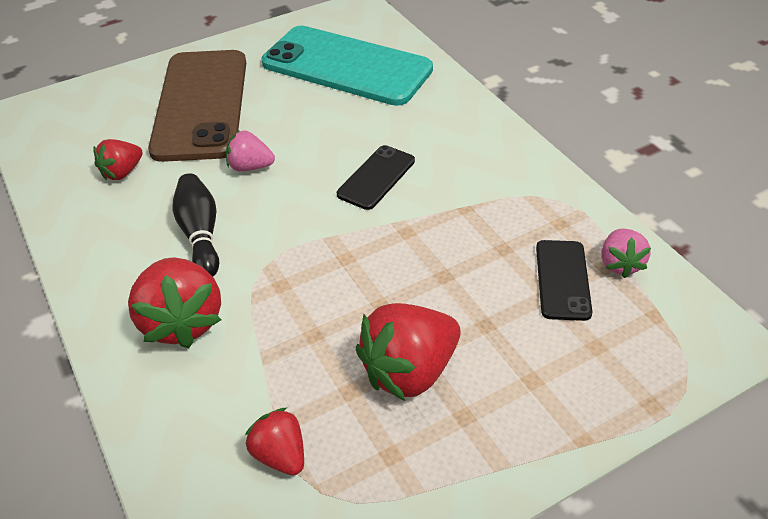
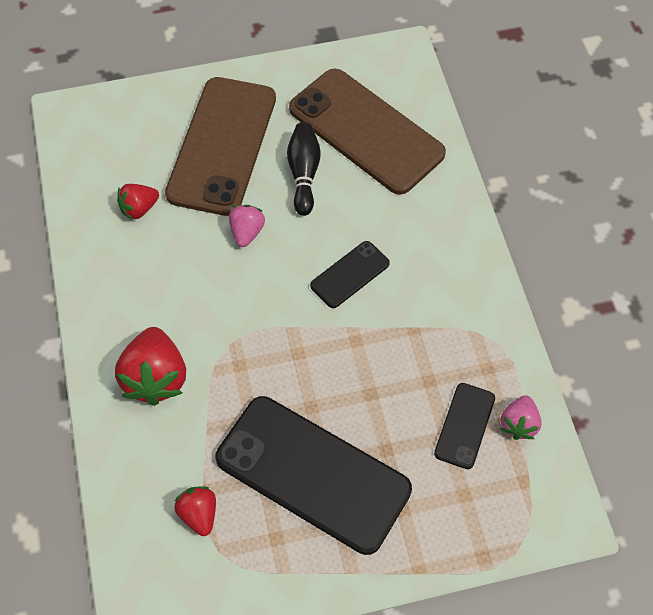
camera: 15 degrees right, 15 degrees up
black bowling pin [172,173,219,277] -> black bowling pin moved to [287,122,321,216]
pink strawberry [226,130,275,171] -> pink strawberry turned 75 degrees clockwise [229,205,265,247]
turquoise phone [262,26,433,106] -> brown phone [289,68,446,195]
red strawberry [356,303,460,401] -> black phone [215,396,412,555]

